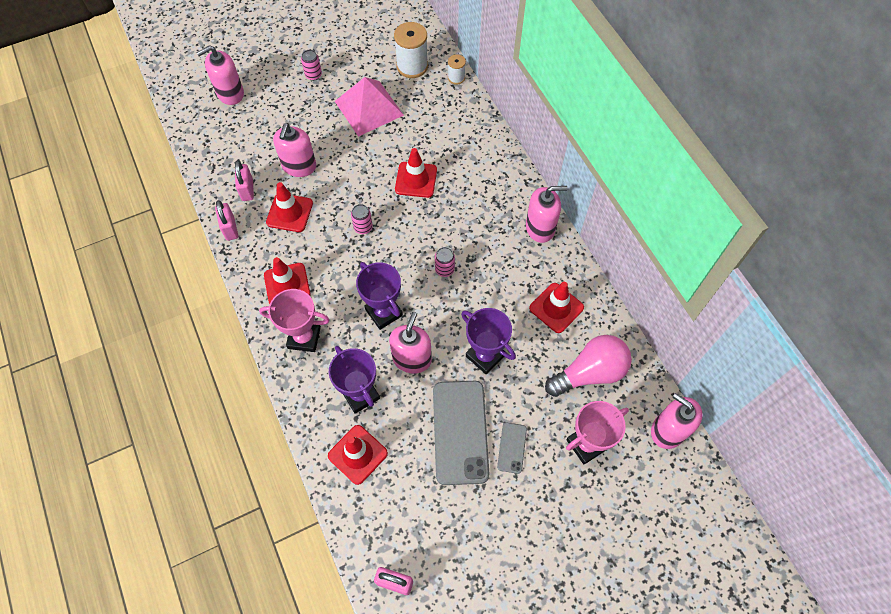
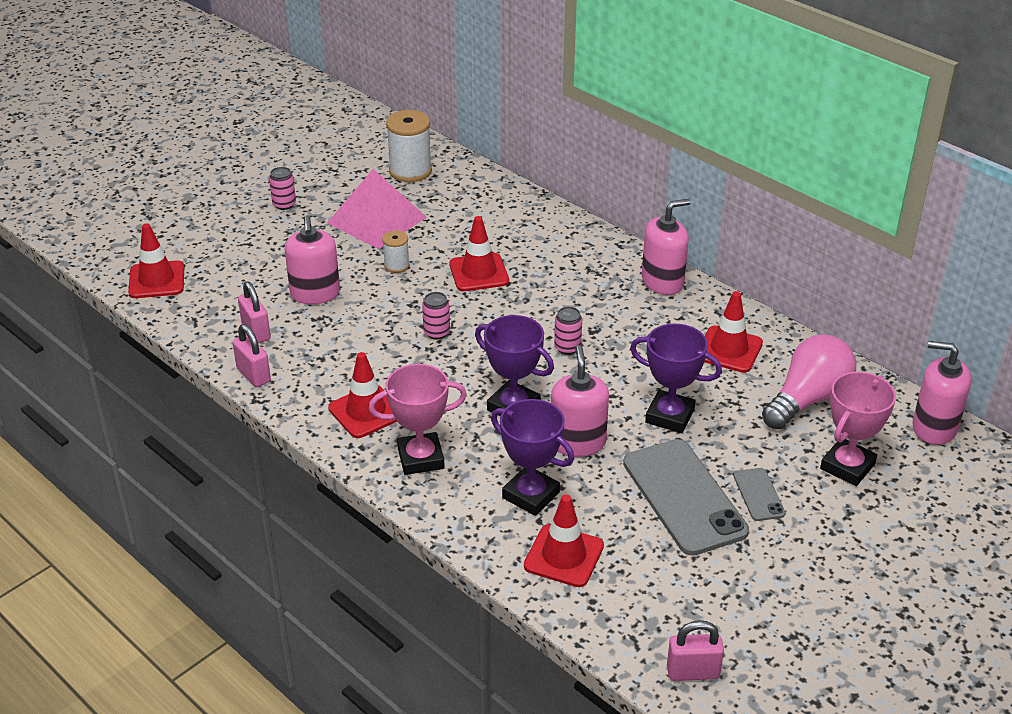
camera: 20 degrees left, 25 degrees down
pink soap dispenser [196,45,244,105] -> none
red traffic cone [266,182,313,232] -> red traffic cone moved to [128,223,184,298]
white spool [448,54,466,85] -> white spool moved to [382,230,410,273]

